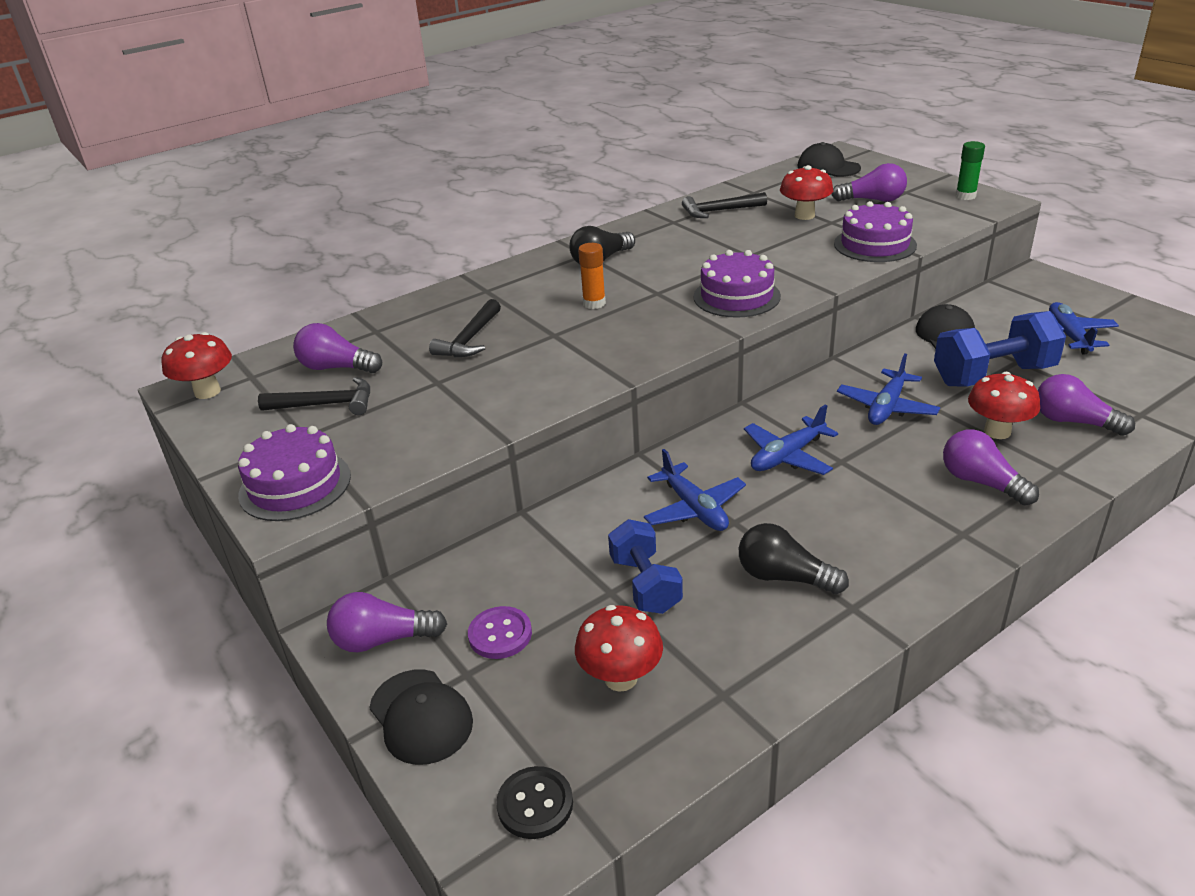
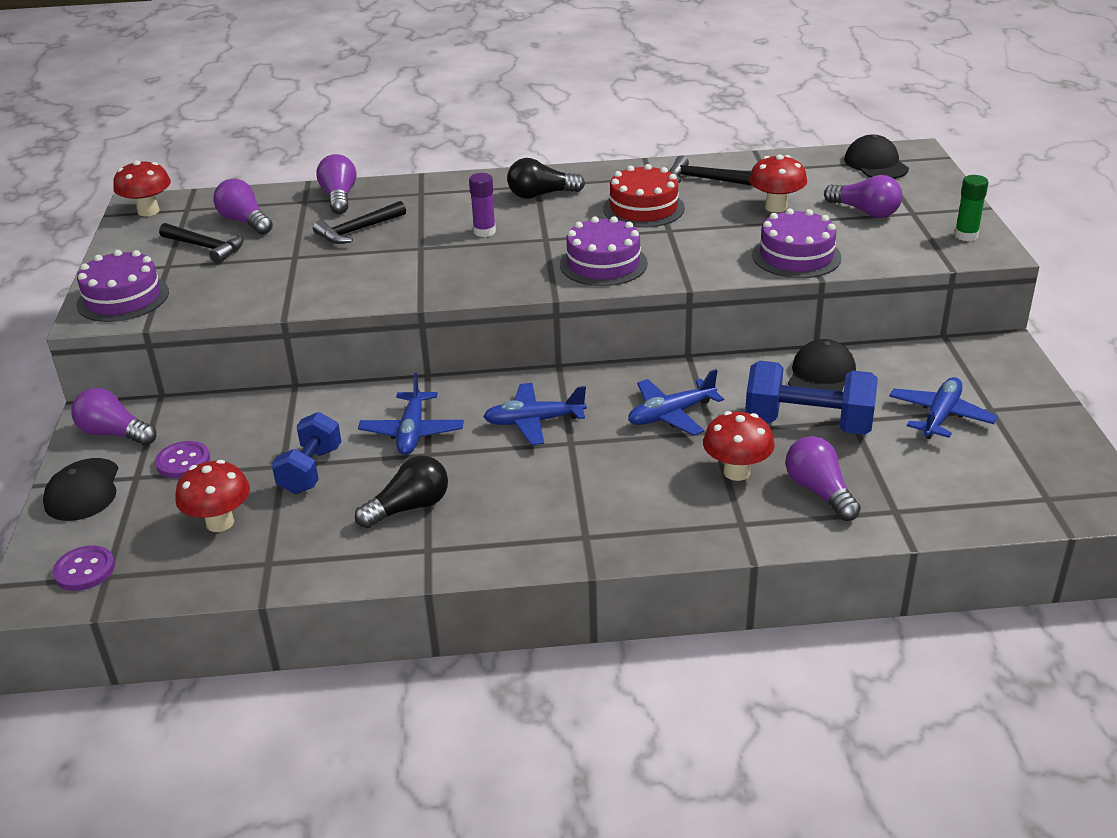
camera: 30 degrees right, 0 degrees up
black button [496,766,573,839] -> purple button [52,545,115,591]
orange glue stick [578,243,606,309] -> purple glue stick [469,173,496,237]
black light bulb [739,523,849,594] -> black light bulb turned 90 degrees clockwise [355,456,448,528]
purple light bulb [943,430,1039,506] -> purple light bulb moved to [317,154,356,214]
none -> red cake [603,164,685,228]

